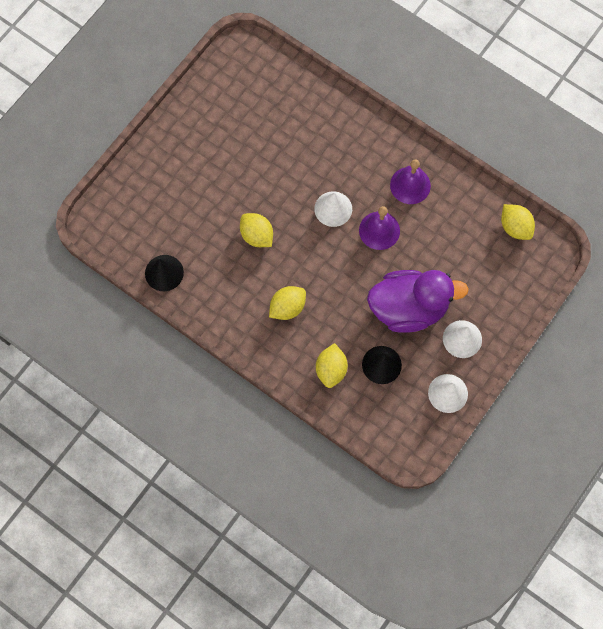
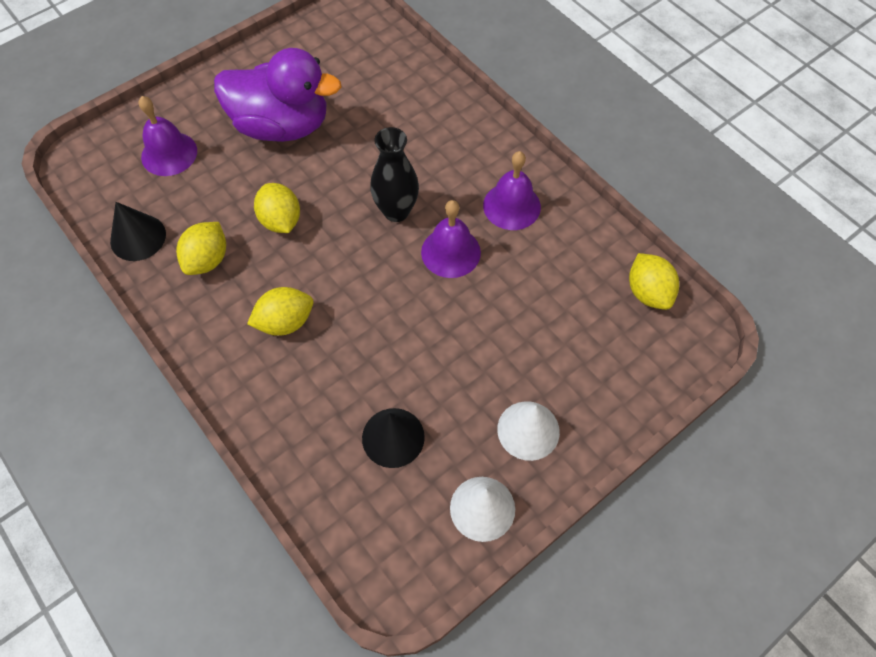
camera: 15 degrees right, 10 degrees down
white cone [314,191,352,227] -> black vase [370,127,419,222]
yellow lemon [316,343,348,388] -> yellow lemon moved to [176,222,226,275]
purple duck [367,270,469,333] -> purple duck moved to [214,48,341,142]
none -> purple bell [138,96,197,176]

